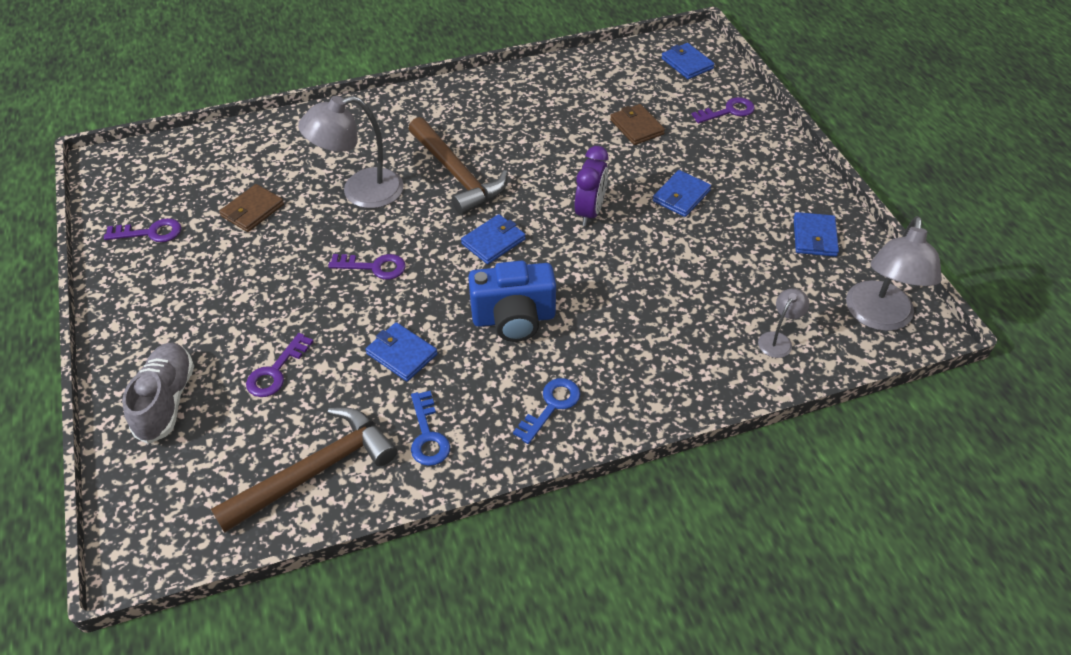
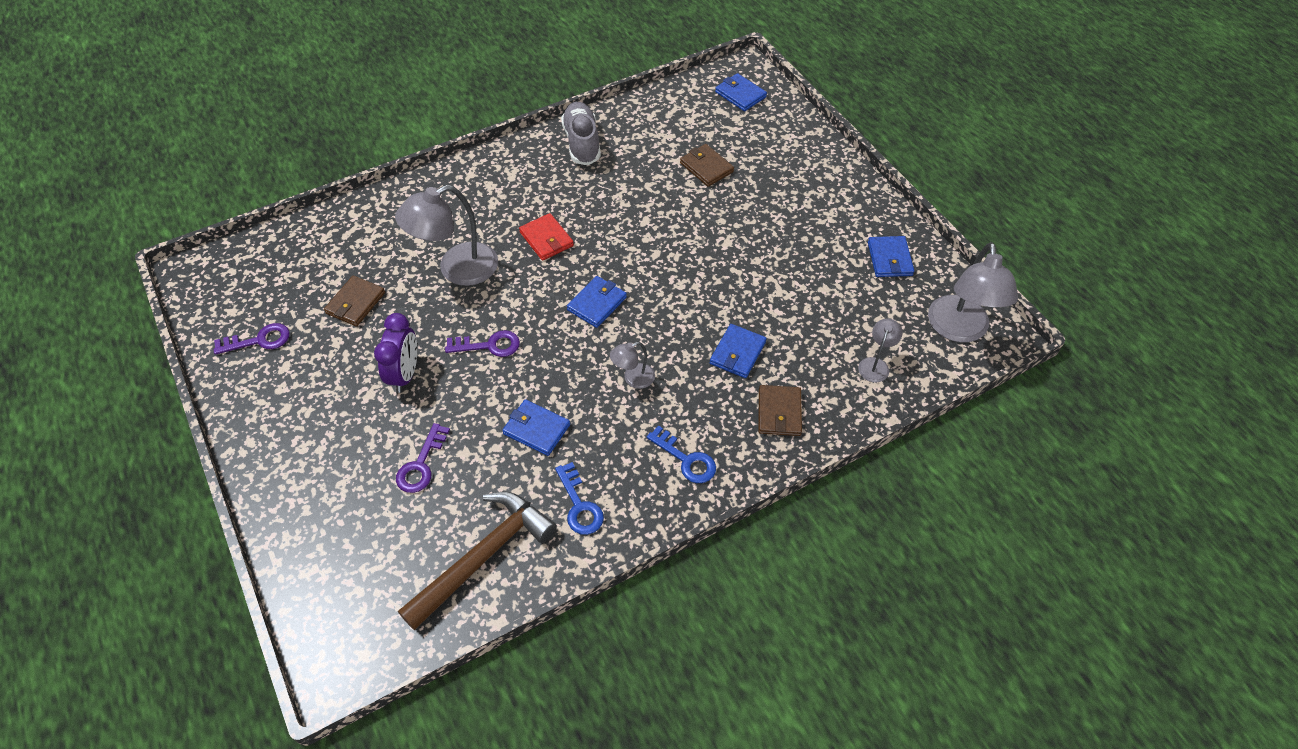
camera: 10 degrees left, 5 degrees up
grey shoe [122,342,194,444] -> grey shoe moved to [561,102,601,165]
brown hammer [409,117,508,215] -> red wallet [519,213,574,261]
blue camera [468,261,556,342] -> grey lamp [610,342,655,389]
blue key [513,378,580,444] -> blue key turned 105 degrees clockwise [647,425,716,483]
purple clock [575,146,608,226] -> purple clock moved to [374,313,417,393]
blue wallet [653,170,711,217] -> blue wallet moved to [710,324,767,378]
purple key [691,97,755,123] -> none
none -> brown wallet [758,385,802,436]

